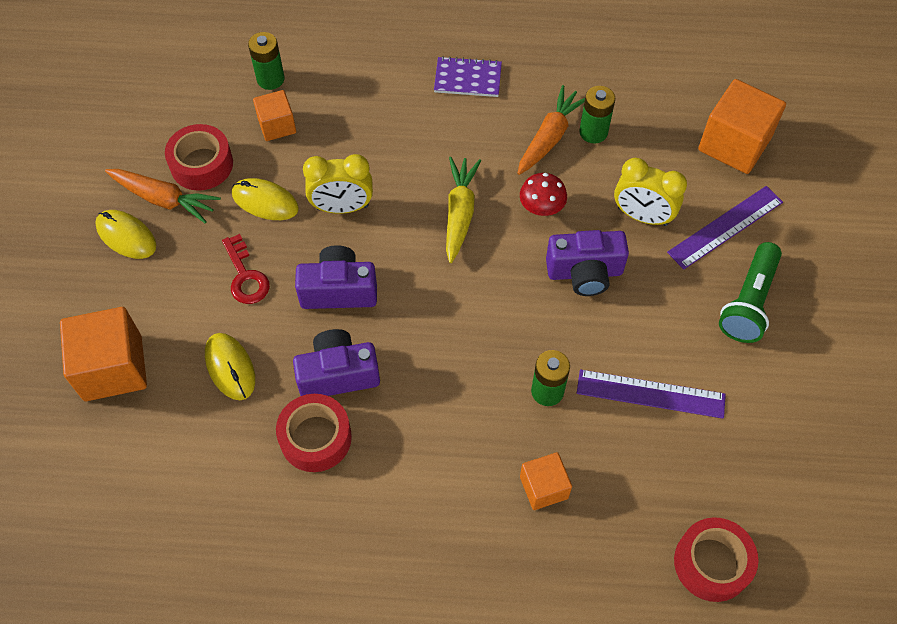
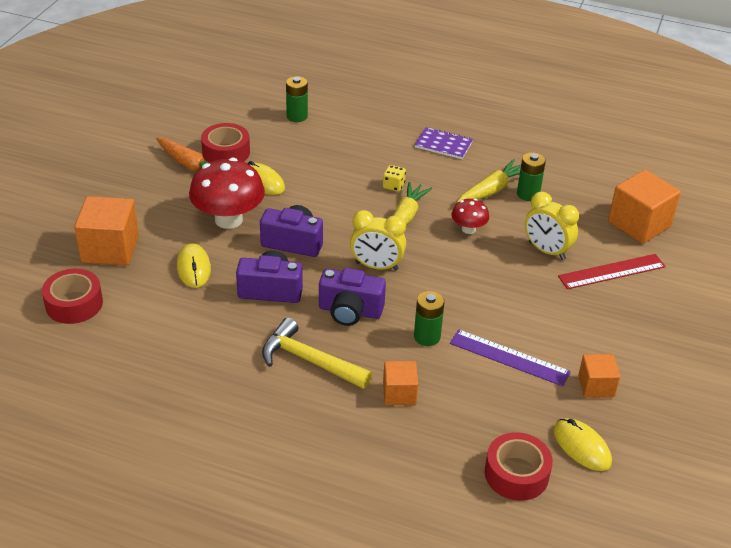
camera: 15 degrees right, 20 degrees down
yellow mouse [95,210,156,259] -> yellow mouse moved to [553,418,612,471]
red key [222,234,270,304] -> red mushroom [189,158,265,229]
orange cube [253,90,296,141] -> orange cube moved to [578,354,620,398]
red tape [276,394,352,472] -> red tape moved to [42,269,103,324]
yellow clock [303,154,373,214] -> yellow clock moved to [350,210,406,271]
orange carrot [517,85,585,175] -> yellow carrot [457,159,521,203]
purple camera [546,230,629,296] -> purple camera moved to [319,268,386,326]
purple ruler [667,186,783,269] -> red ruler [558,254,666,289]
green flashlight [719,242,782,343] -> none
none -> yellow hammer [262,318,372,389]
none -> yellow dice [383,165,406,192]

